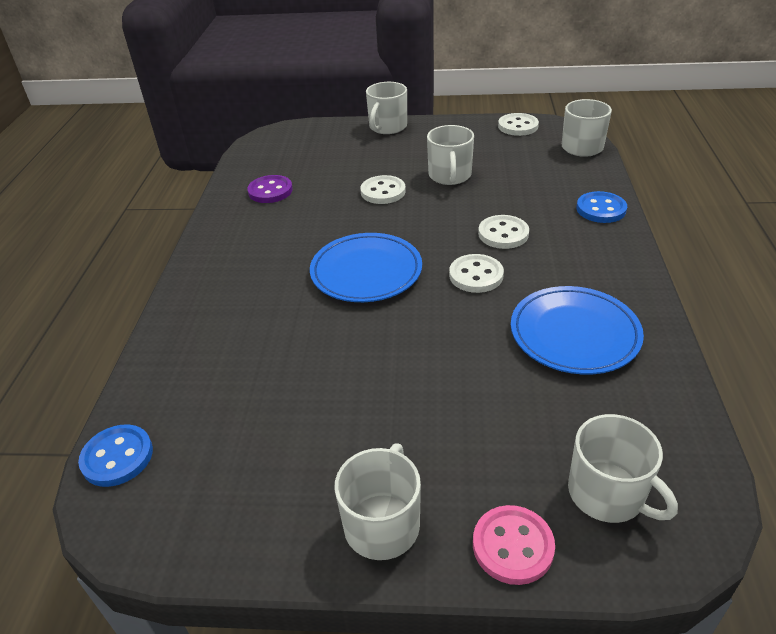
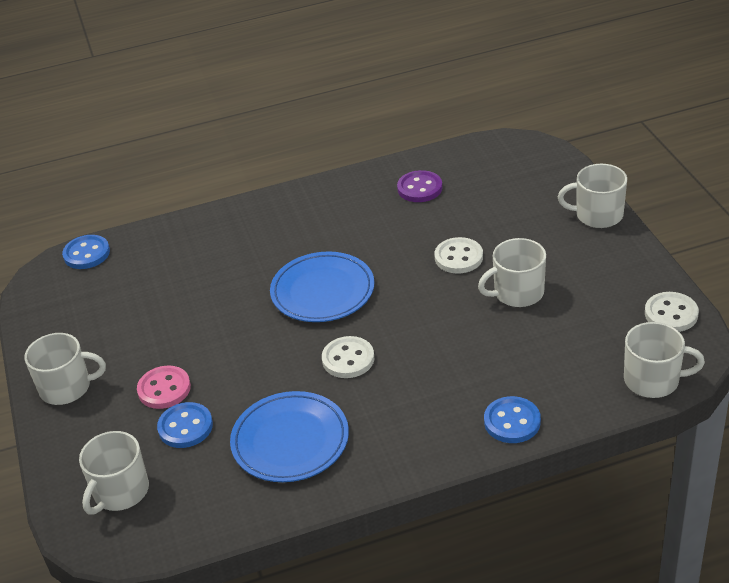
camera: 70 degrees right, 0 degrees up
pink button [473,505,555,585] -> pink button moved to [137,365,191,409]
white button [478,215,529,249] -> none
none -> blue button [157,402,213,448]

